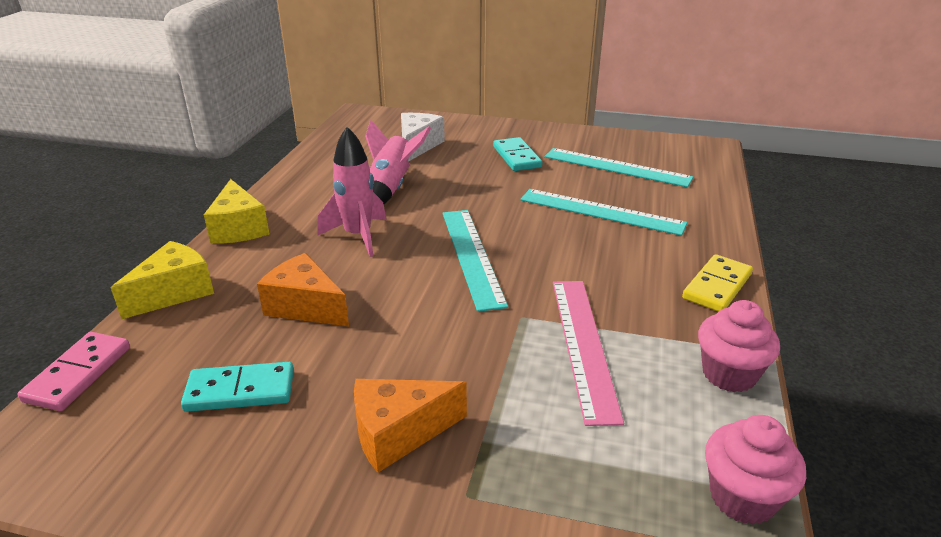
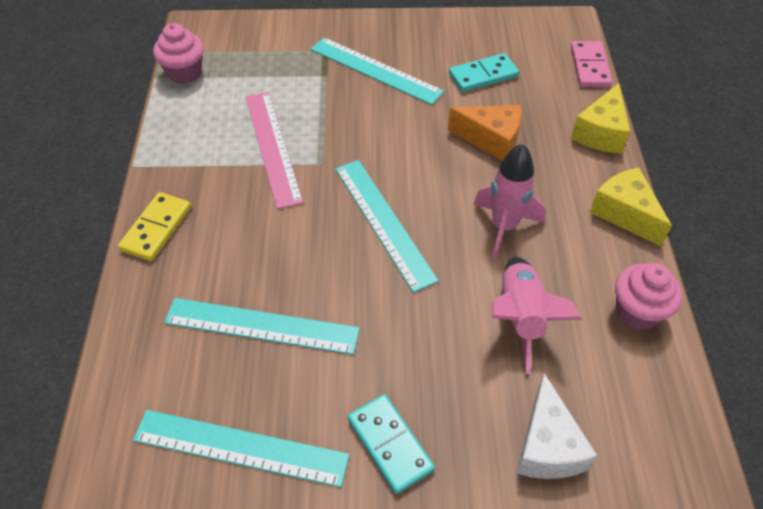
camera: 165 degrees right, 20 degrees up
orange cheese [354,379,467,473] -> turquoise ruler [310,37,444,105]
pink cupcake [698,300,780,392] -> pink cupcake moved to [615,263,682,330]

